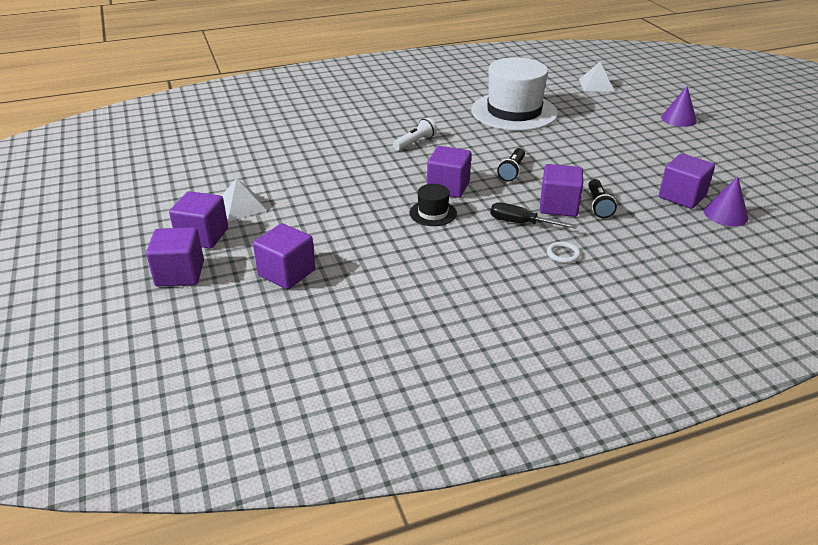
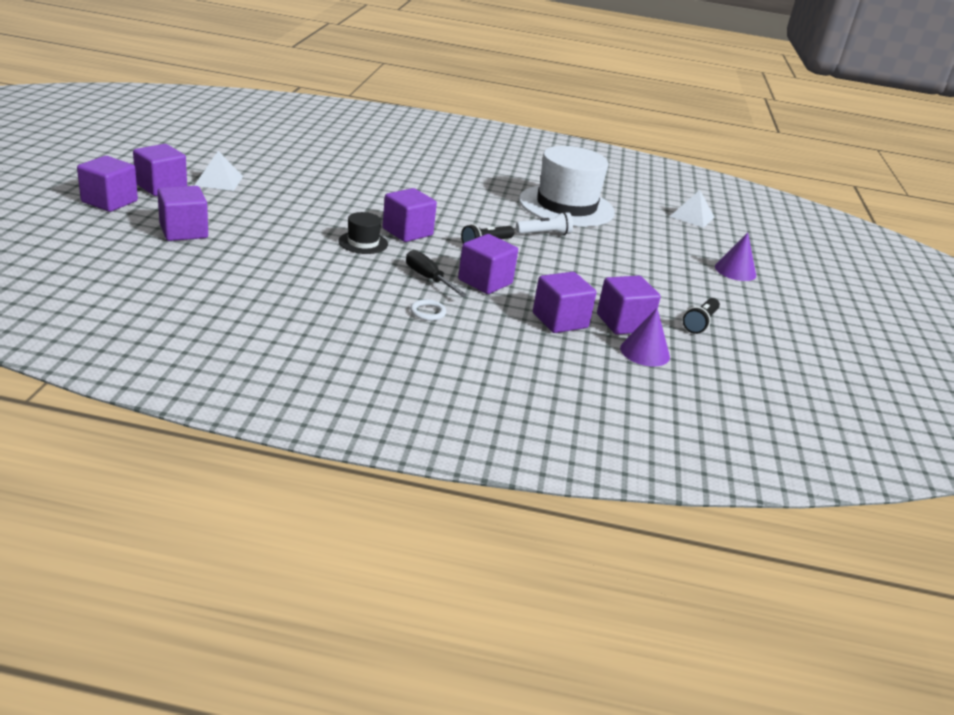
camera: 25 degrees right, 5 degrees down
white flashlight [393,117,437,151] -> white flashlight moved to [516,212,573,235]
black flashlight [588,179,617,218] -> black flashlight moved to [683,298,720,334]
none -> purple cube [533,272,597,333]

